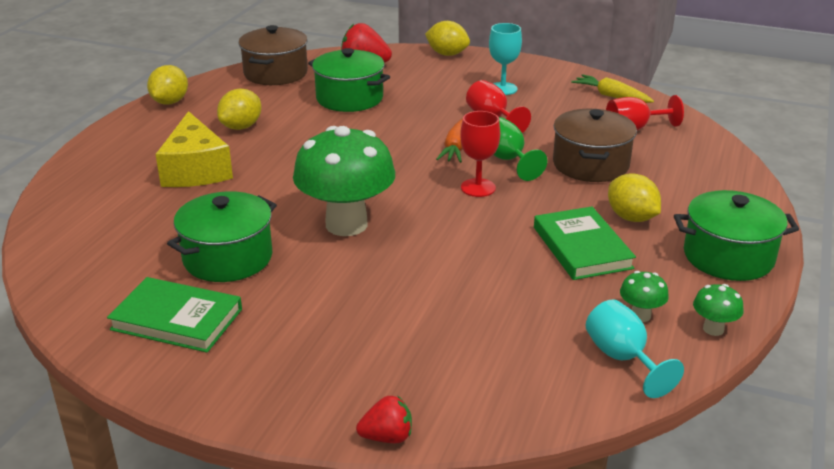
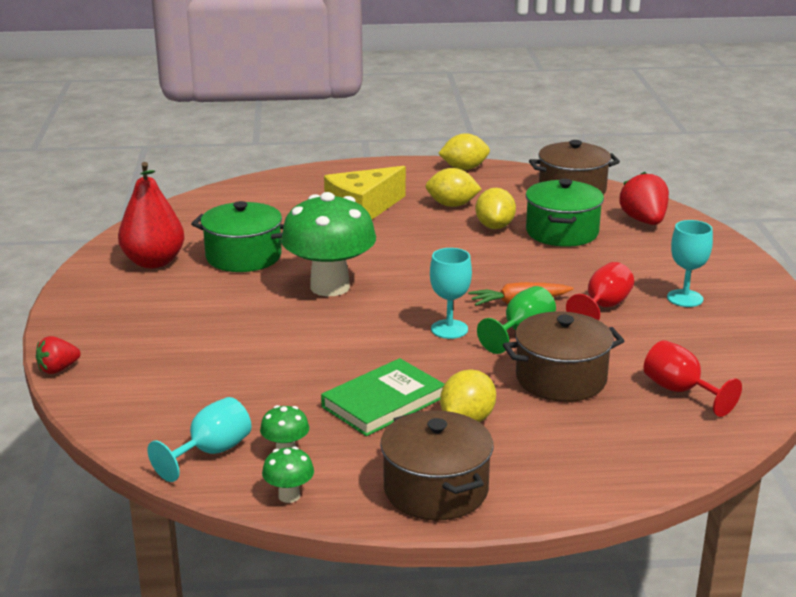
camera: 65 degrees right, 5 degrees down
green book [107,277,242,353] -> red pear [118,162,184,269]
red strawberry [356,395,412,443] -> red strawberry turned 90 degrees clockwise [36,336,81,374]
yellow lemon [425,21,470,56] -> yellow lemon moved to [475,188,516,229]
red goblet [460,111,500,197] -> turquoise goblet [430,248,472,339]
yellow carrot [571,74,654,103] -> none
green pot [674,190,799,281] -> brown pot [380,411,493,521]

